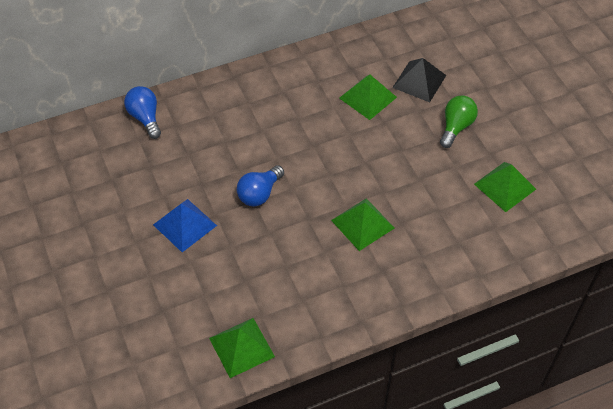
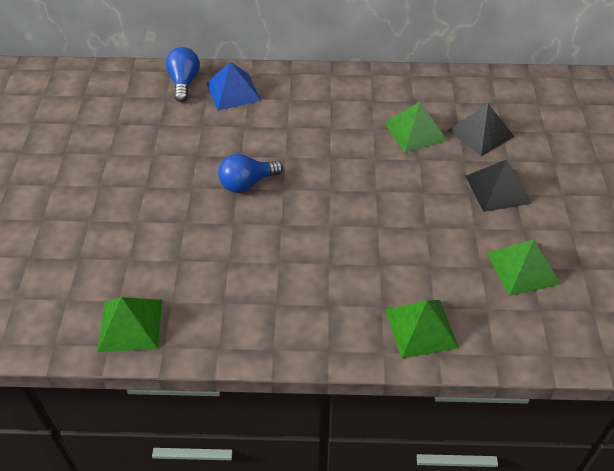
camera: 25 degrees right, 5 degrees down
blue pyramid [153,199,217,252] -> blue pyramid moved to [206,62,261,110]
green pyramid [331,198,394,251] -> green pyramid moved to [385,300,459,359]
green light bulb [440,95,478,148] -> black pyramid [465,160,532,212]

